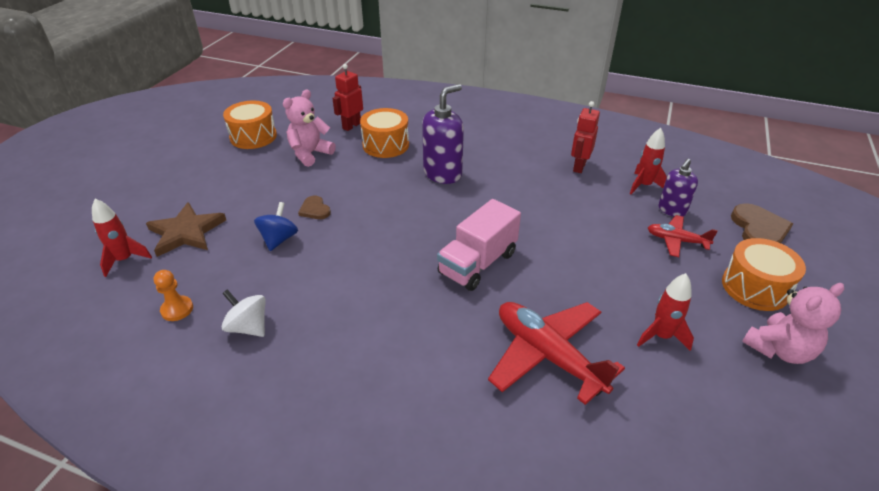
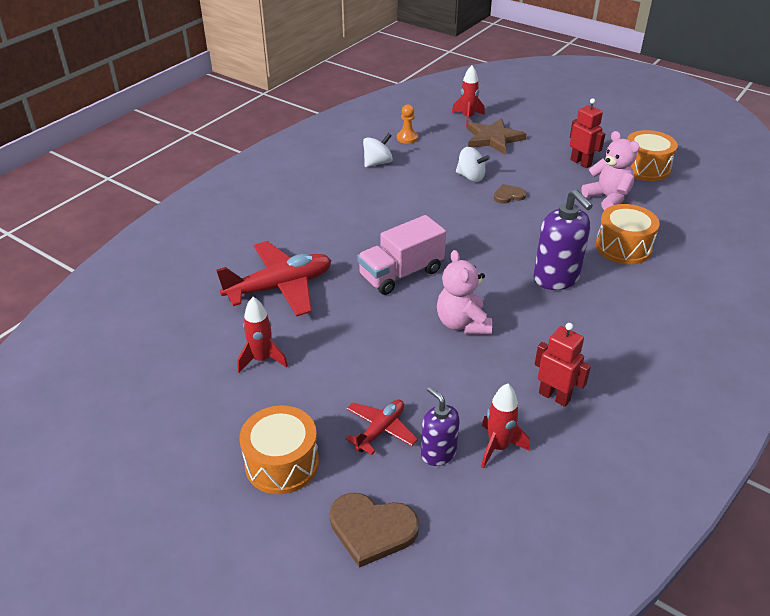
camera: 105 degrees right, 0 degrees up
blue spinning top [254,202,298,251] -> white spinning top [456,147,490,182]
red robot [332,64,363,131] -> red robot moved to [570,98,605,168]
pink truck [437,199,521,291] -> pink truck turned 90 degrees counterclockwise [357,215,446,295]
pink teddy bear [742,283,844,364] -> pink teddy bear moved to [437,250,492,334]

